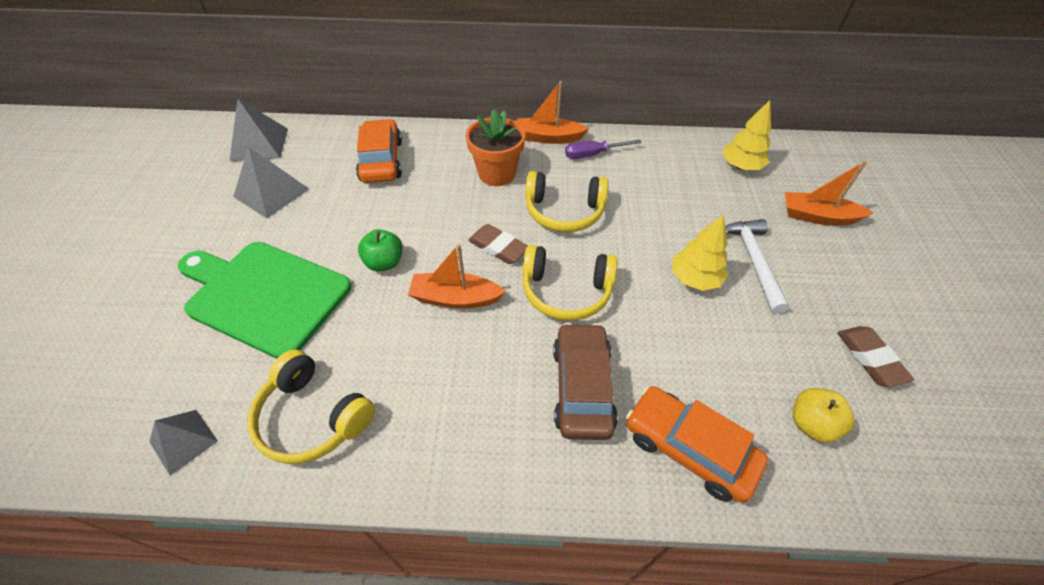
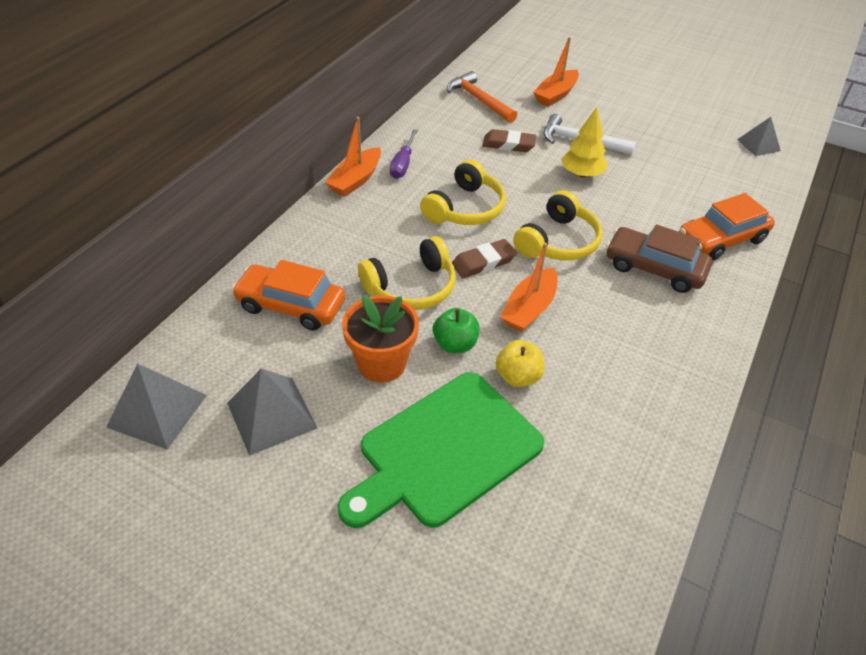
camera: 65 degrees left, 5 degrees down
grey pyramid [149,410,218,476] -> grey pyramid moved to [737,117,781,156]
yellow headphones [247,350,375,464] -> yellow headphones moved to [358,236,456,310]
orange flower pot [466,109,525,186] -> orange flower pot moved to [342,294,419,383]
yellow tree [722,100,771,170] -> orange hammer [447,71,517,123]
yellow apple [793,388,854,443] -> yellow apple moved to [496,340,544,387]
brown eraser [838,326,914,387] -> brown eraser moved to [482,129,537,152]

